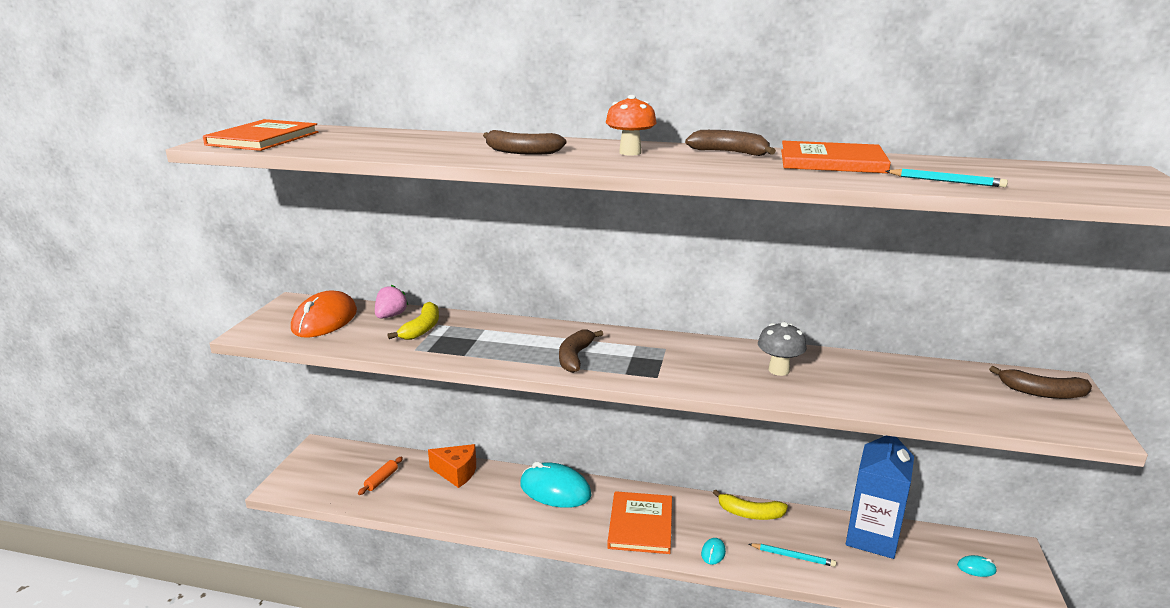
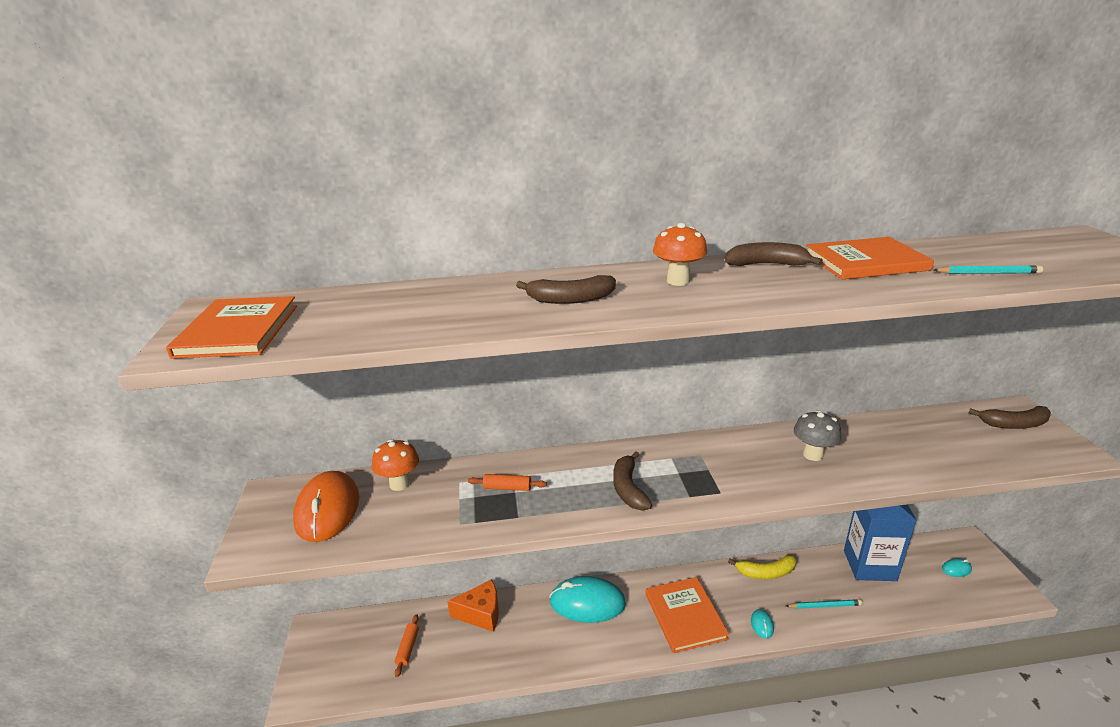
camera: 20 degrees left, 5 degrees up
pink strawberry [375,284,408,318] -> orange mushroom [372,439,419,491]
yellow banana [387,302,439,340] -> none
none -> orange rolling pin [468,474,547,491]

